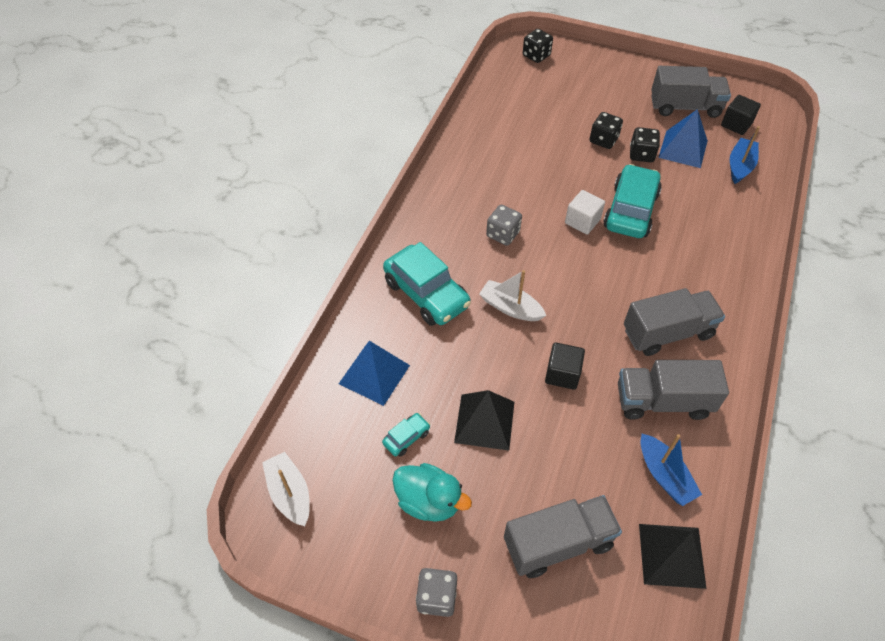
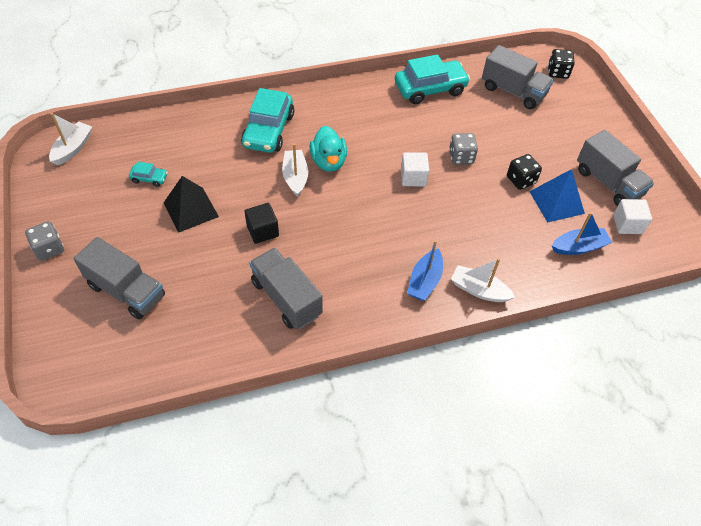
camera: 50 degrees right, 0 degrees up
blue pyramid [339,341,410,406] -> none
turquoise duck [393,463,472,522] -> turquoise duck moved to [309,126,347,172]
grey dice [486,205,522,246] -> grey dice moved to [449,133,478,165]
black dice [589,112,623,149] -> none
turquoise car [603,164,662,238] -> turquoise car moved to [395,54,470,104]
grey truck [624,288,725,356] -> grey truck moved to [482,45,554,109]
black pyramid [639,524,706,589] -> none
blue boat [640,434,702,506] -> blue boat moved to [407,240,443,301]
black cube [721,95,761,135] -> white cube [613,199,652,234]
none -> white boat [451,258,515,302]

